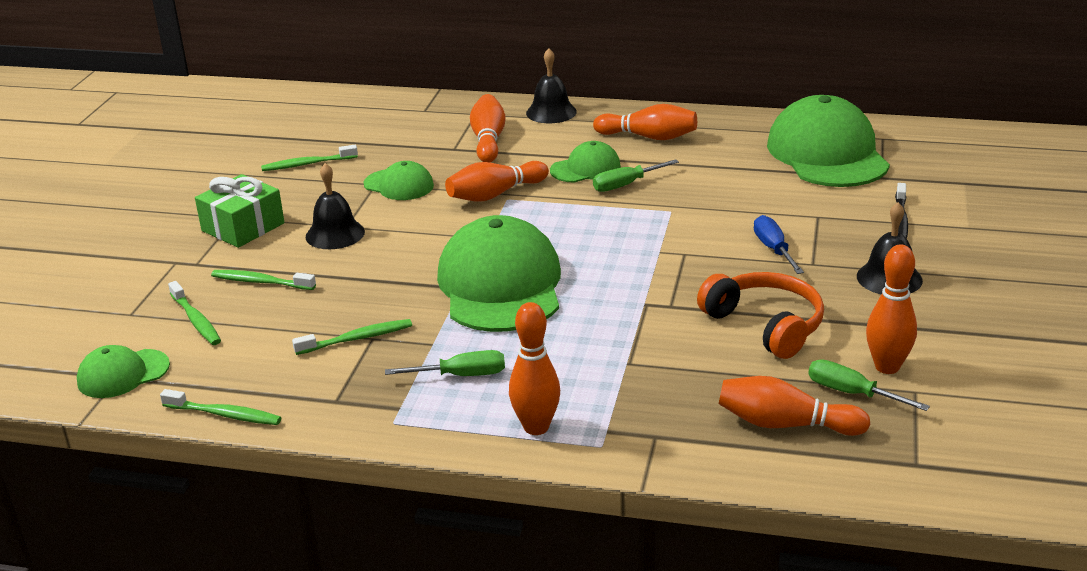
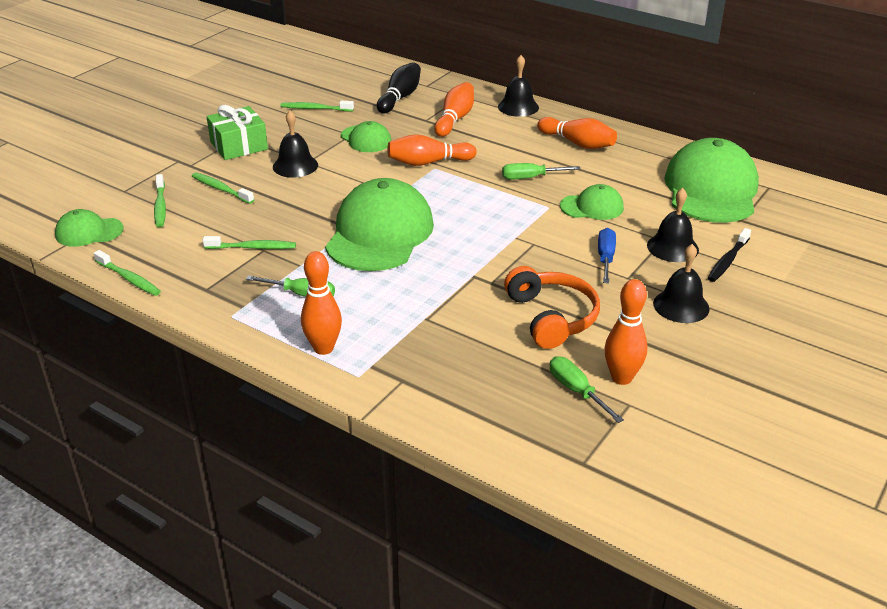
camera: 20 degrees right, 5 degrees up
green cap [550,141,621,183] -> green cap moved to [560,184,624,220]
orange bowling pin [719,376,870,436] -> none
none -> black bowling pin [377,62,421,113]
none -> black bell [647,188,699,262]

